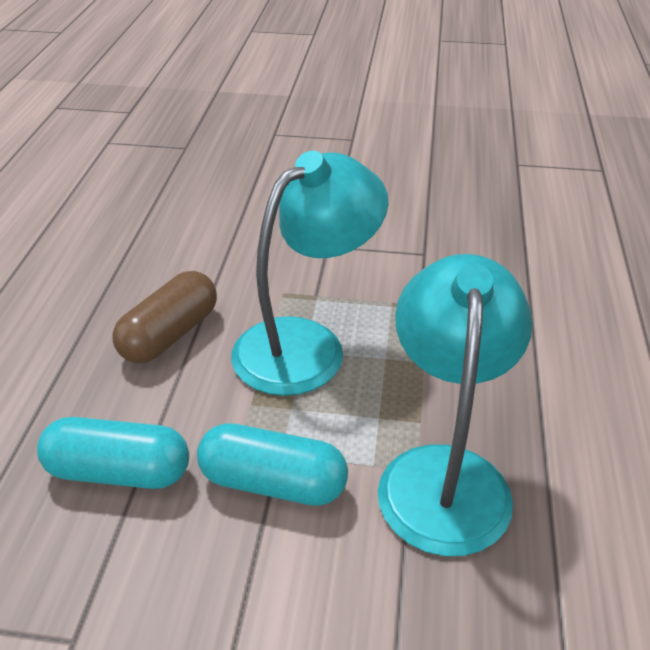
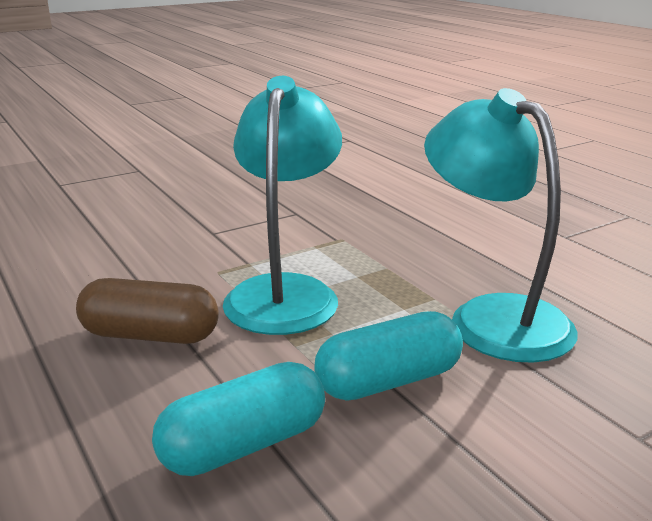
camera: 40 degrees left, 15 degrees down
brown capsule [113,271,217,363] -> brown capsule turned 75 degrees counterclockwise [76,278,219,344]

